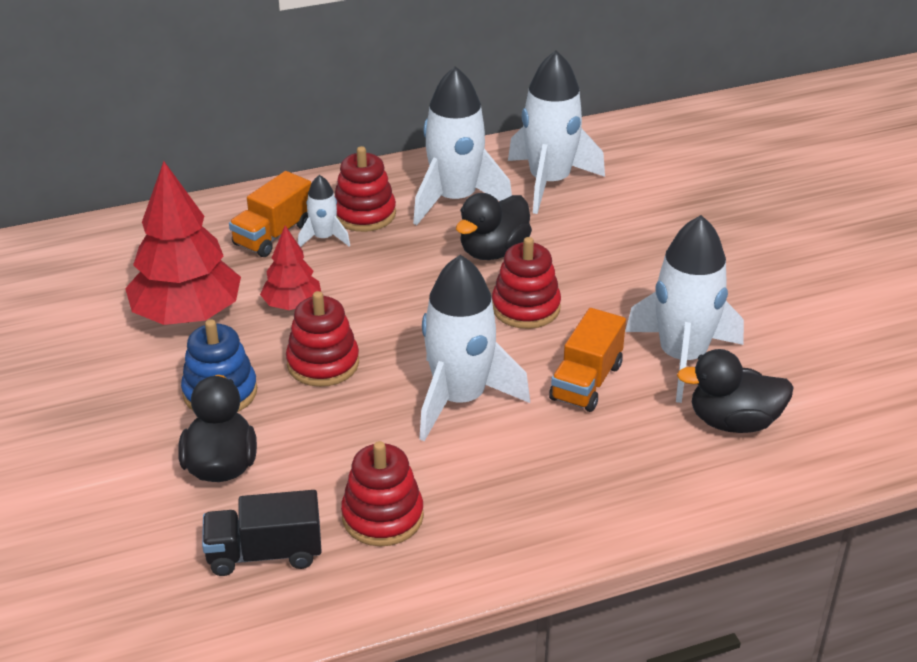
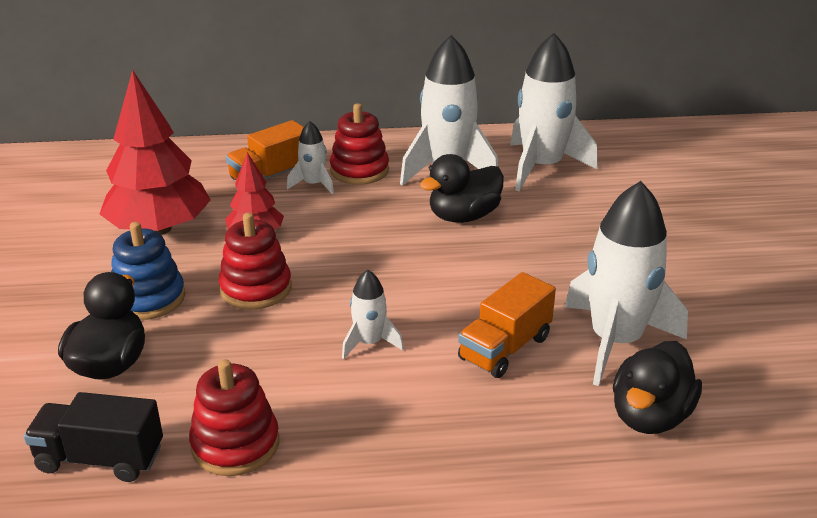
camera: 15 degrees right, 5 degrees down
white rocket [419,255,530,441] -> white rocket [342,270,404,359], size x0.49
red stacking toy [492,237,561,329] -> none
black duck [677,349,794,433] -> black duck turned 75 degrees counterclockwise [613,341,702,434]

